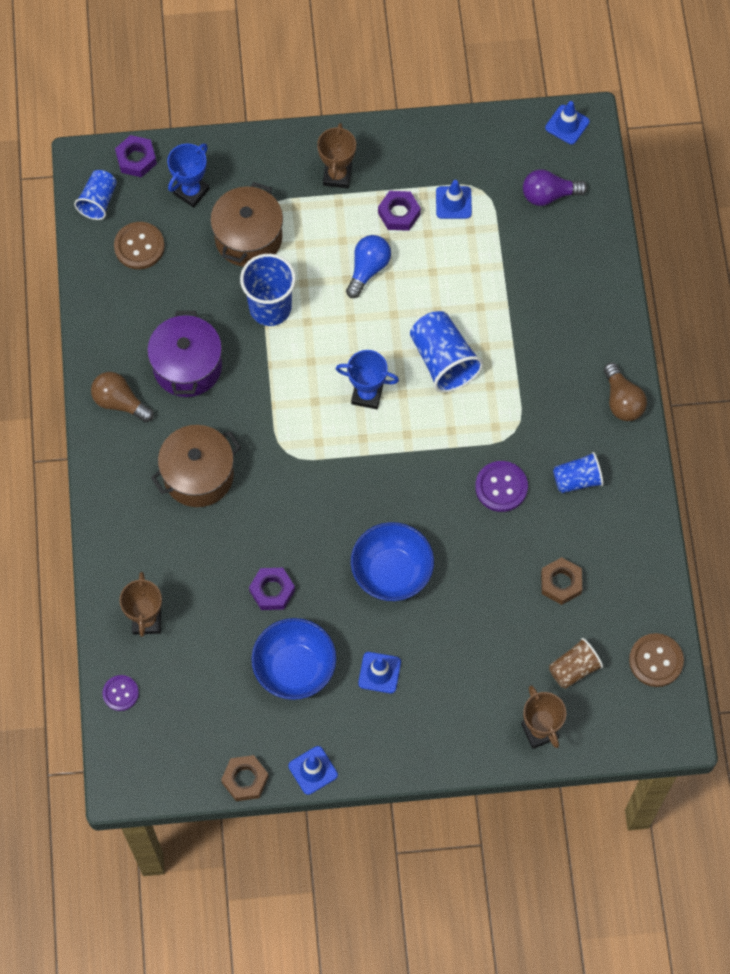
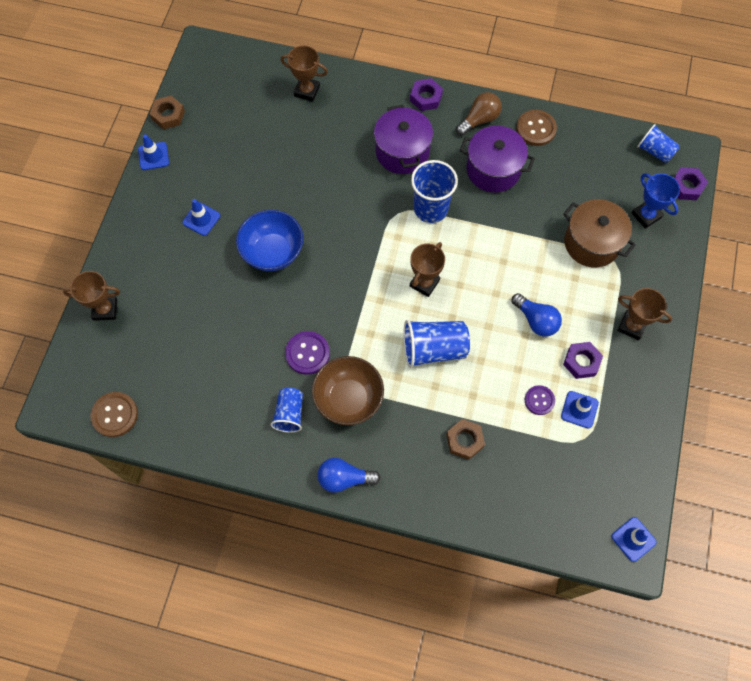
camera: 110 degrees right, 0 degrees up
purple button [102,675,139,711] -> purple button moved to [525,385,555,415]
brown button [114,222,165,269] -> brown button moved to [516,110,557,146]
brown pot [151,425,241,507] -> purple pot [374,105,433,174]
blue cup [240,254,296,326] -> blue cup moved to [411,160,458,223]
purple nut [249,568,295,610] -> purple nut moved to [410,78,443,111]
blue bowl [251,618,336,700] -> none
blue trophy [336,350,399,409] -> brown trophy [410,242,445,297]
purple light bulb [523,169,587,206] -> none
brown nut [541,557,582,605] -> brown nut moved to [446,419,485,460]
brown cup [549,638,603,689] -> none
brown light bulb [604,363,647,421] -> blue light bulb [318,458,381,493]
none -> brown bowl [312,356,384,425]

